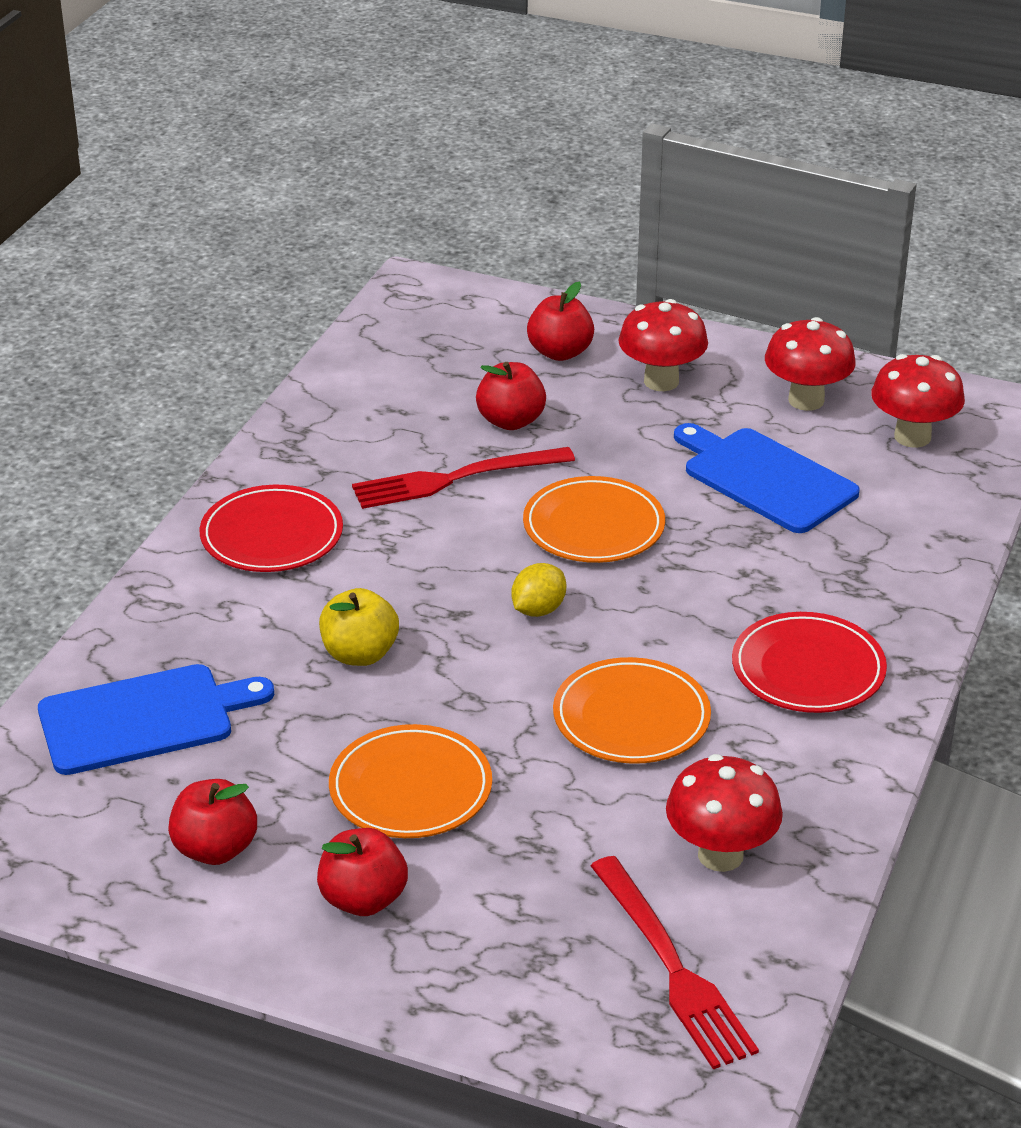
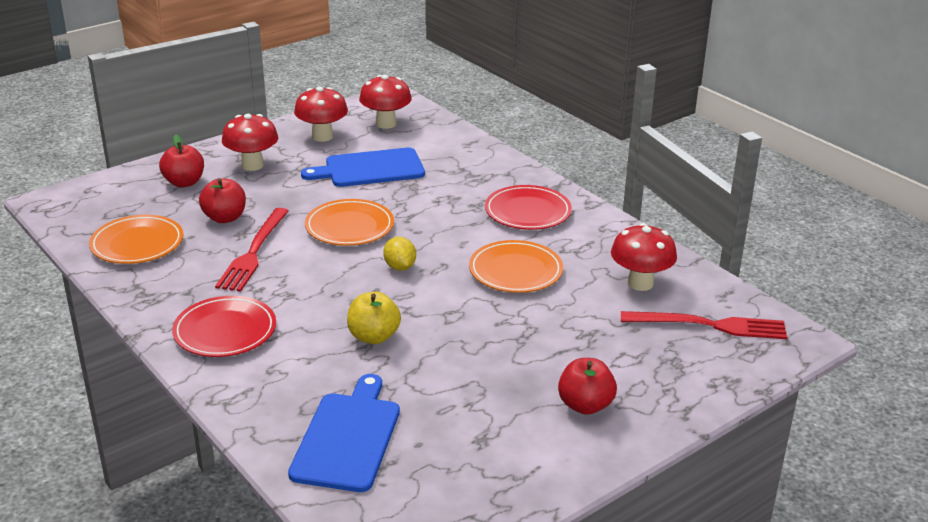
camera: 60 degrees left, 5 degrees down
red apple [168,779,257,865] -> none
orange plate [329,724,492,838] -> orange plate moved to [89,215,183,264]

